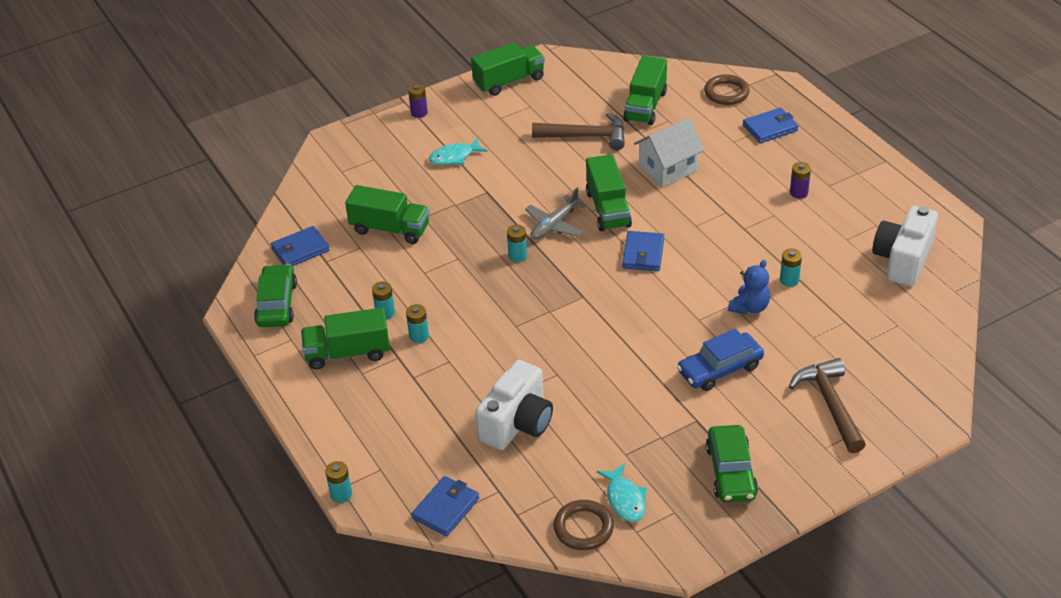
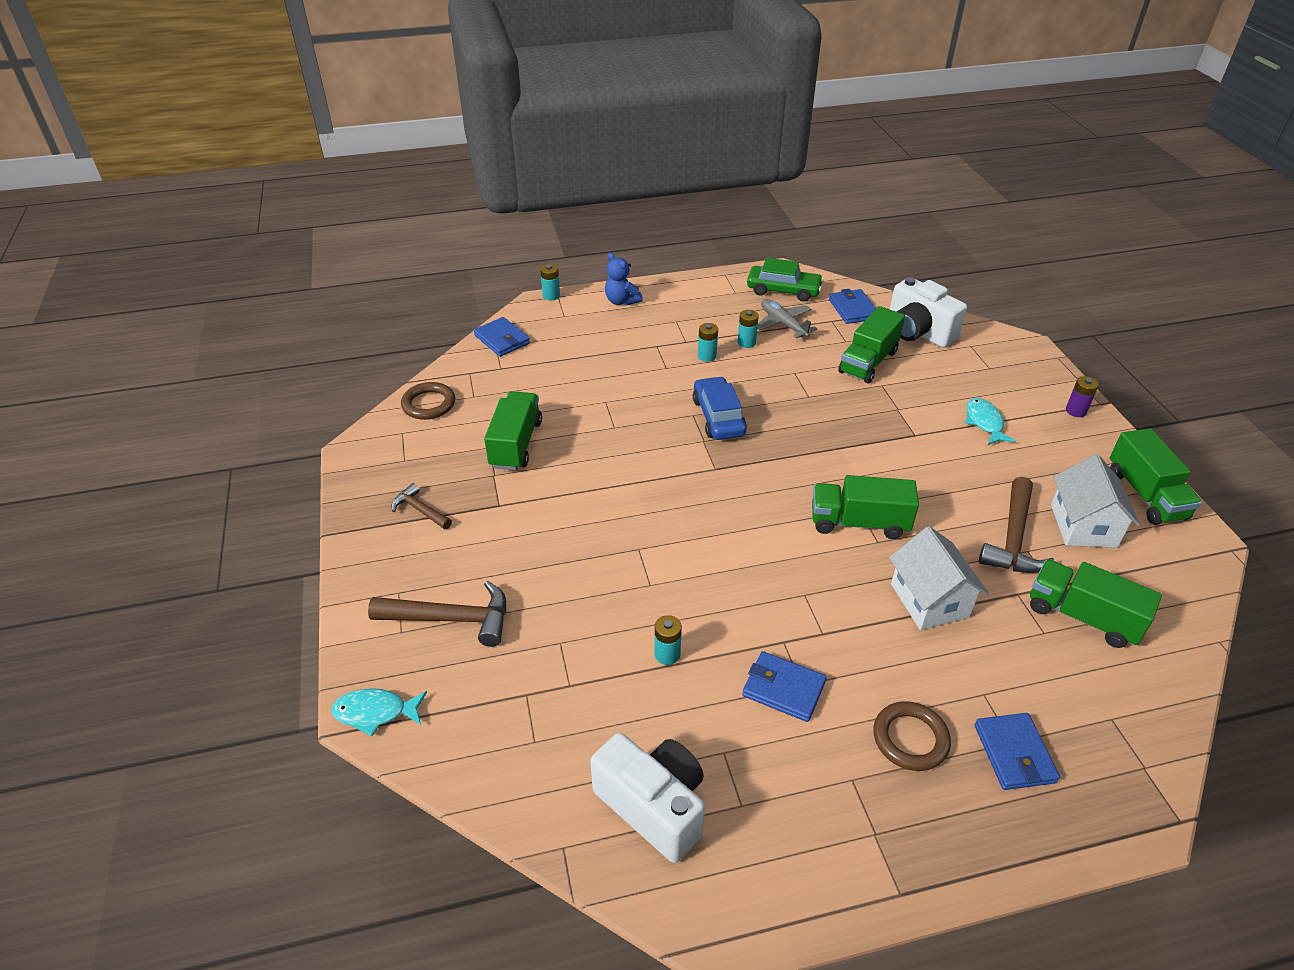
camera: 105 degrees right, 0 degrees up
green truck [301,308,390,370] -> green truck moved to [484,391,542,470]
white camera [475,360,553,450] -> white camera moved to [890,277,967,348]
turquoise battery [507,225,527,262] -> none
grey plane [525,187,587,240] -> grey plane moved to [757,299,817,338]
turquoise fish [597,463,647,522] -> turquoise fish moved to [331,688,427,736]
blue wallet [622,231,664,271] -> blue wallet moved to [742,651,826,722]
blue car [677,329,764,391] -> blue car moved to [693,376,747,440]
brown ring [704,74,750,105] -> brown ring moved to [873,701,951,771]
green car [706,425,758,502] -> brown hammer [391,483,452,529]
blue teddy bear [728,260,770,315] -> blue teddy bear moved to [605,253,643,306]
purple battery [790,162,811,199] -> none
none -> white house [1051,454,1140,548]

